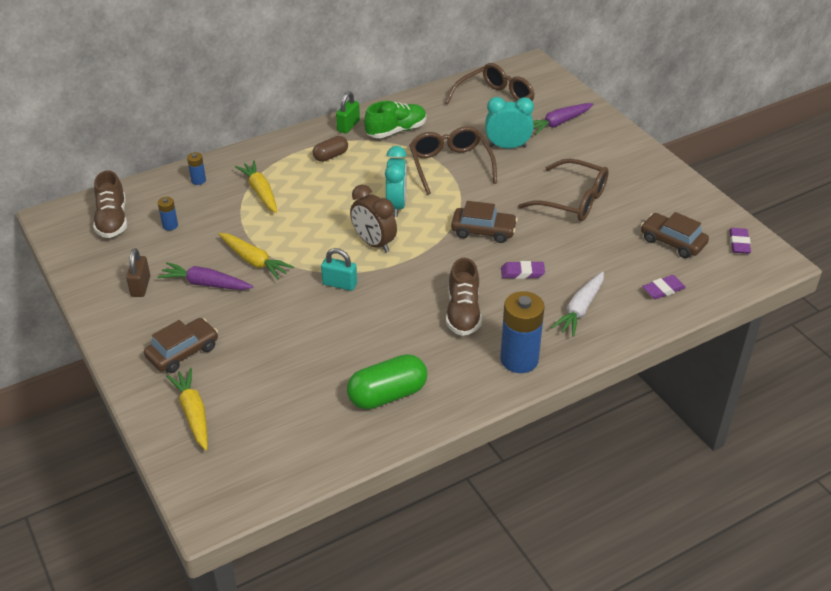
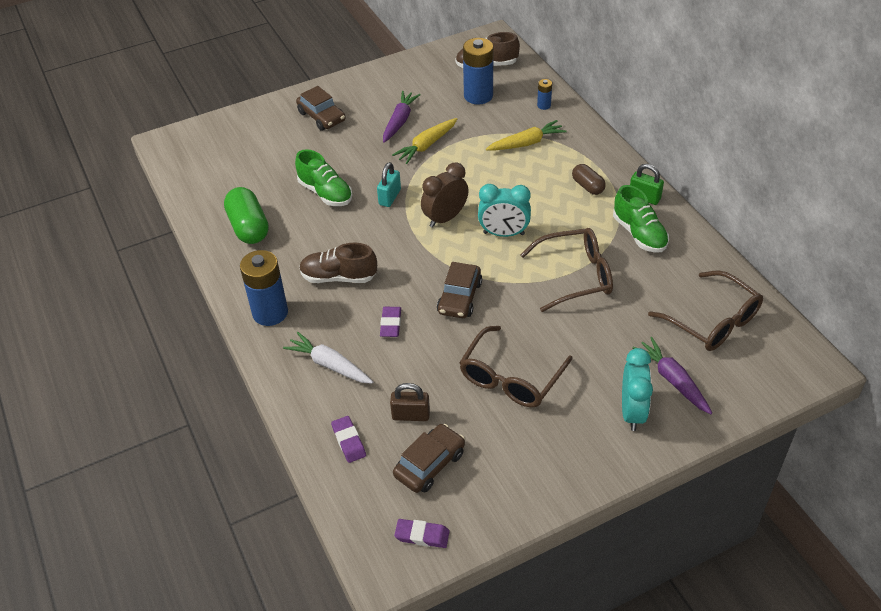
camera: 95 degrees right, 5 degrees up
brown padlock [126,248,150,297] -> brown padlock moved to [390,383,430,421]
blue battery [158,197,178,231] -> blue battery [463,38,494,105], size x2.16
yellow carrot [166,368,208,450] -> none
turquoise clock [485,97,534,149] -> turquoise clock moved to [622,348,653,431]
none -> green shoe [295,149,353,206]

